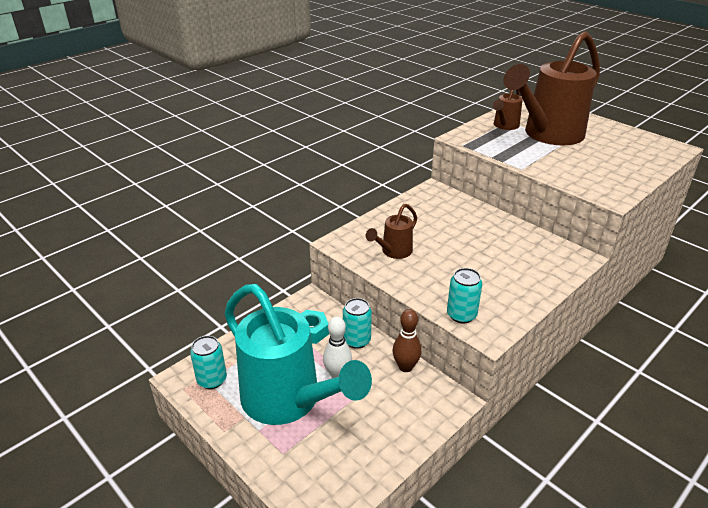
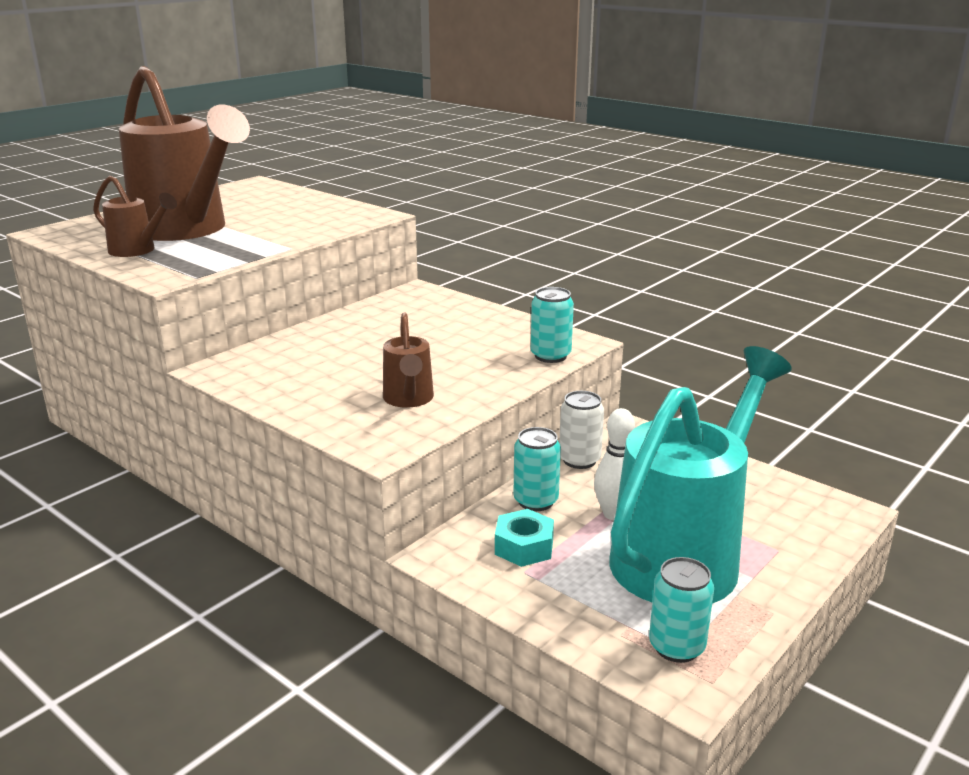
camera: 95 degrees left, 10 degrees down
brown watering can [366,204,417,259] -> brown watering can turned 45 degrees clockwise [383,312,434,408]
brown bowling pin [393,309,421,372] -> white can [559,391,604,469]

